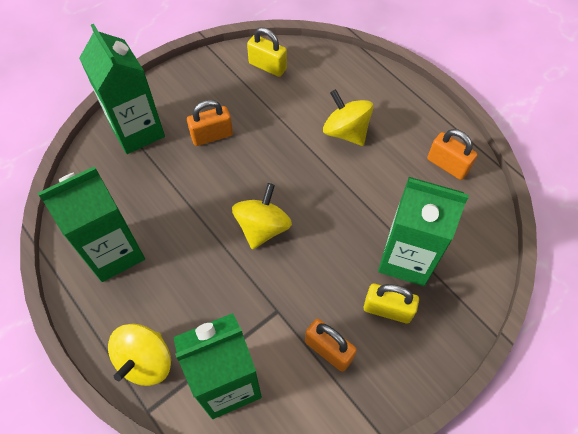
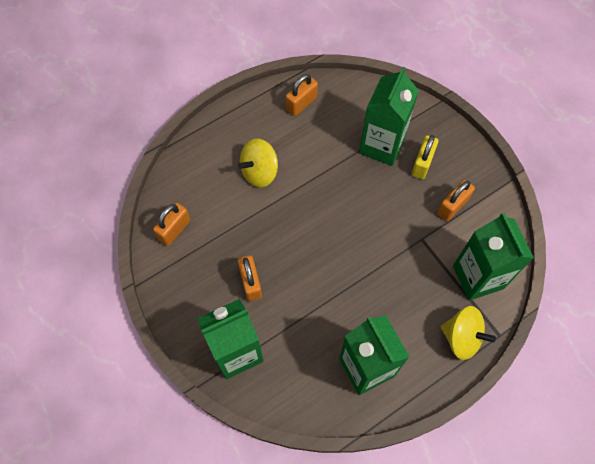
camera: 85 degrees left, 5 degrees up
yellow spinning top [232,183,292,250] -> none
yellow padlock [247,27,287,77] -> orange padlock [153,203,190,246]

